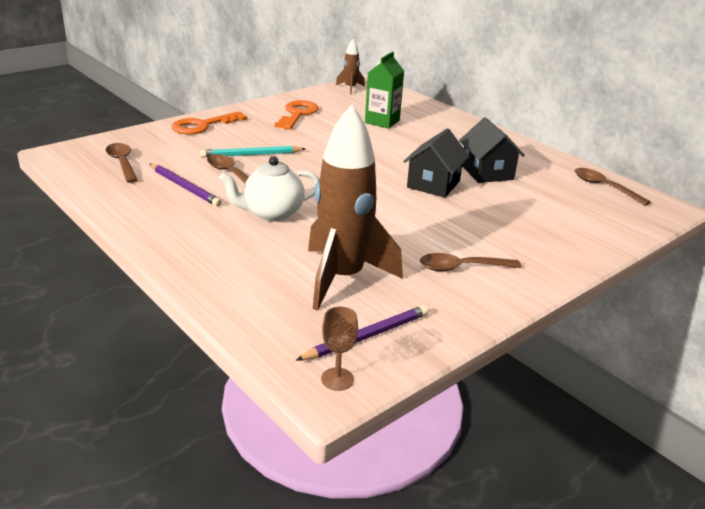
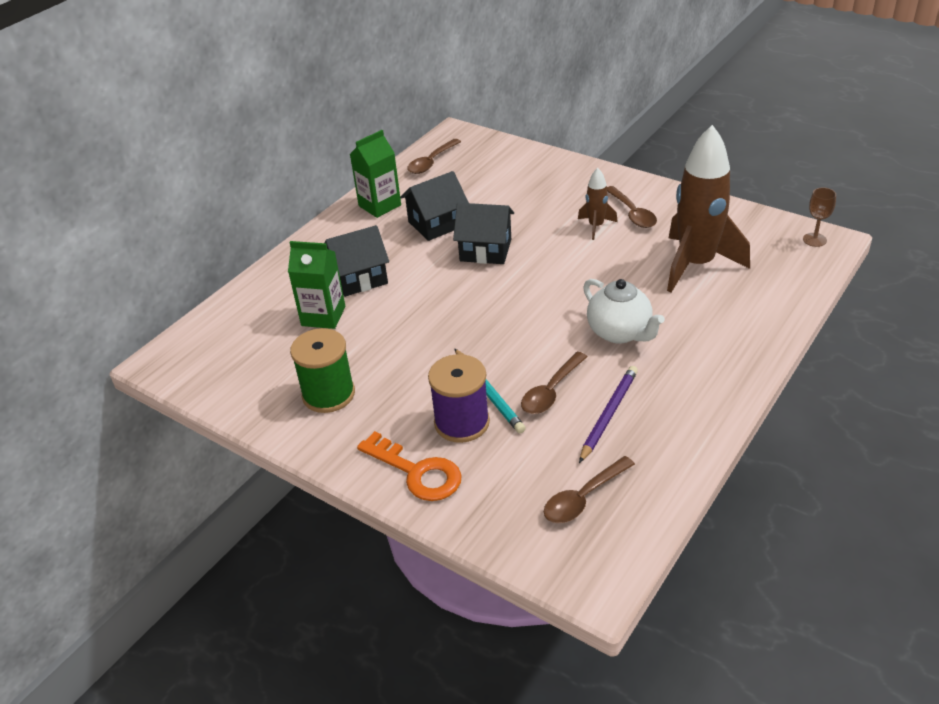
camera: 100 degrees left, 10 degrees up
orange key [275,100,319,130] -> green spool [290,328,355,413]
purple pencil [295,305,429,361] -> none
brown rocket [336,39,365,94] -> brown rocket moved to [578,168,618,240]
none -> black house [324,225,389,297]
none -> green carton [350,130,401,218]
none -> purple spool [428,354,490,443]

